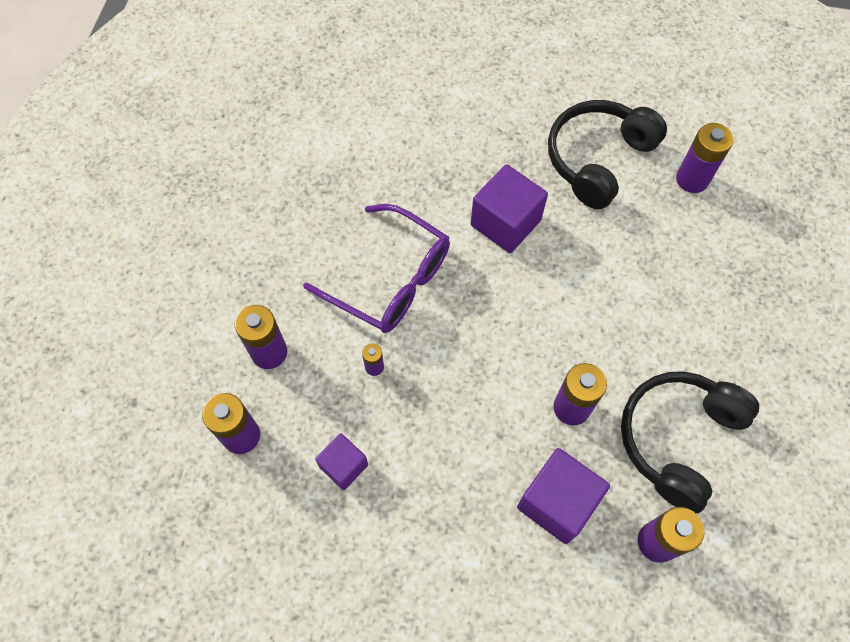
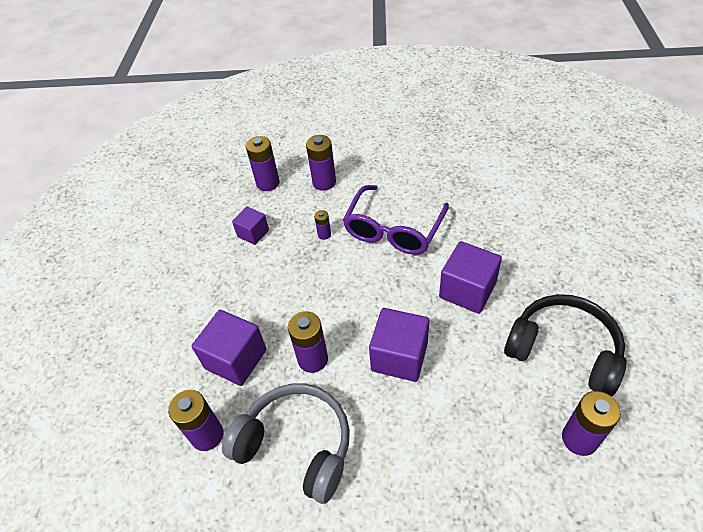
camera: 85 degrees right, 15 degrees down
black headphones [621,371,759,514] -> grey headphones [222,383,350,504]
none -> purple cube [369,308,429,382]

